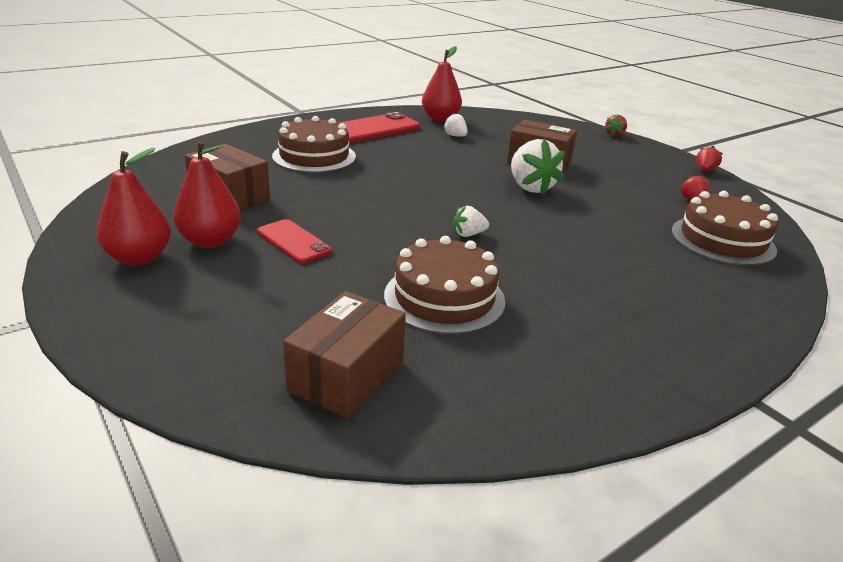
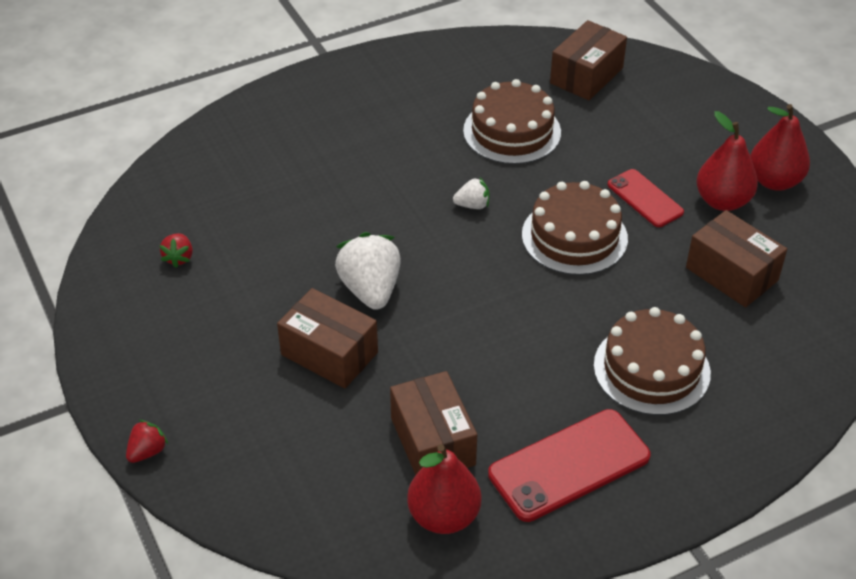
camera: 170 degrees left, 15 degrees up
white strawberry [443,112,468,137] -> brown box [390,371,477,475]
brown cake [672,191,778,266] -> brown cake moved to [522,181,628,275]
red strawberry [696,146,723,171] -> none

